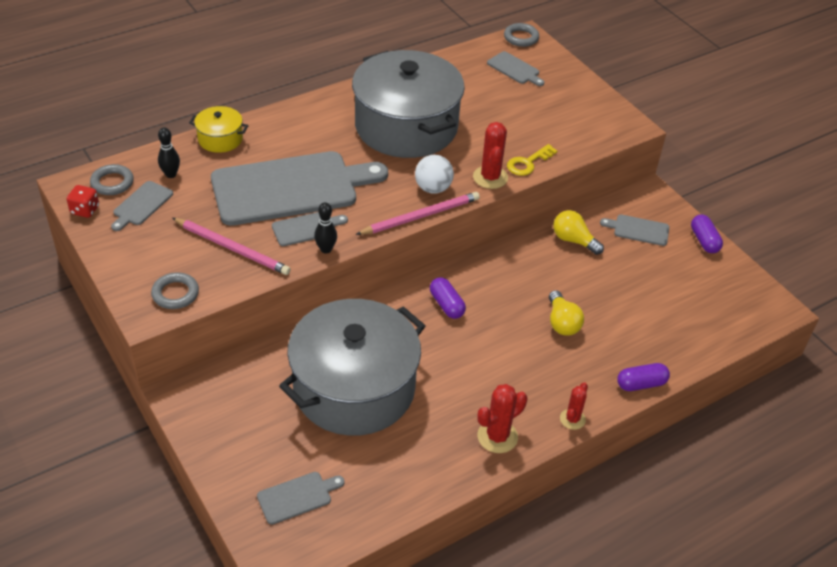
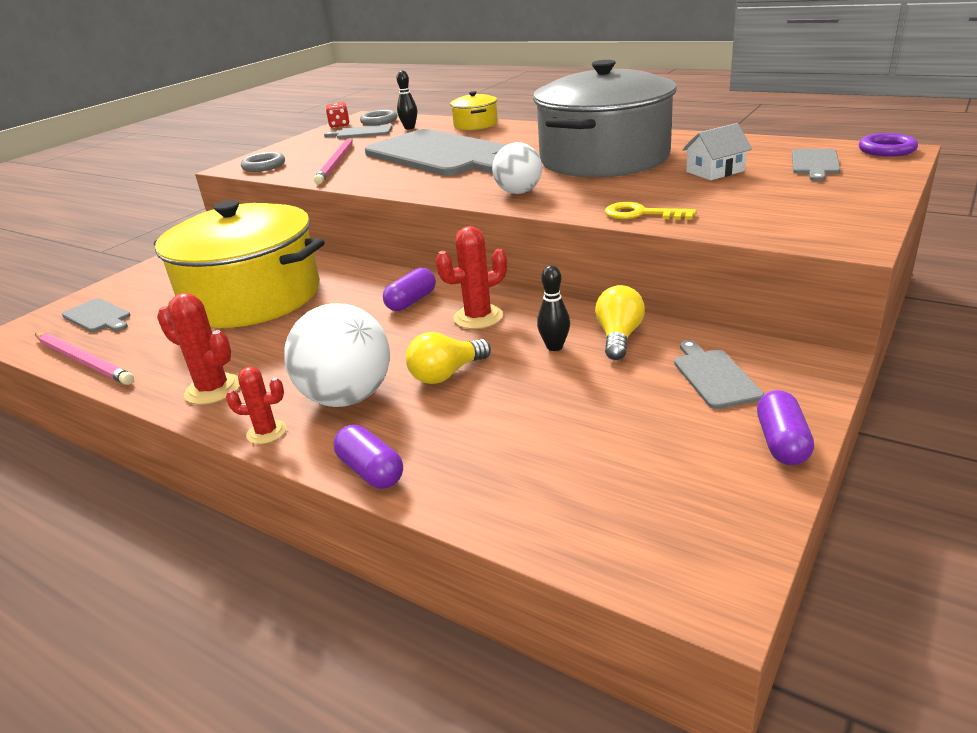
camera: 70 degrees right, 15 degrees down
grey cutting board [272,212,348,246] -> none
grey pot [279,299,425,436] -> yellow pot [154,200,325,328]
black bowling pin [314,202,337,254] -> black bowling pin moved to [537,265,570,351]
pink pencil [355,192,480,235] -> pink pencil moved to [35,333,134,385]
red cactus [473,122,508,189] -> red cactus moved to [435,226,507,329]
grey ring [504,23,539,47] -> purple ring [859,133,918,157]
purple capsule [691,215,723,253] -> purple capsule turned 45 degrees counterclockwise [757,390,814,465]
none -> white ball [284,303,390,407]
none -> white house [682,123,752,180]

